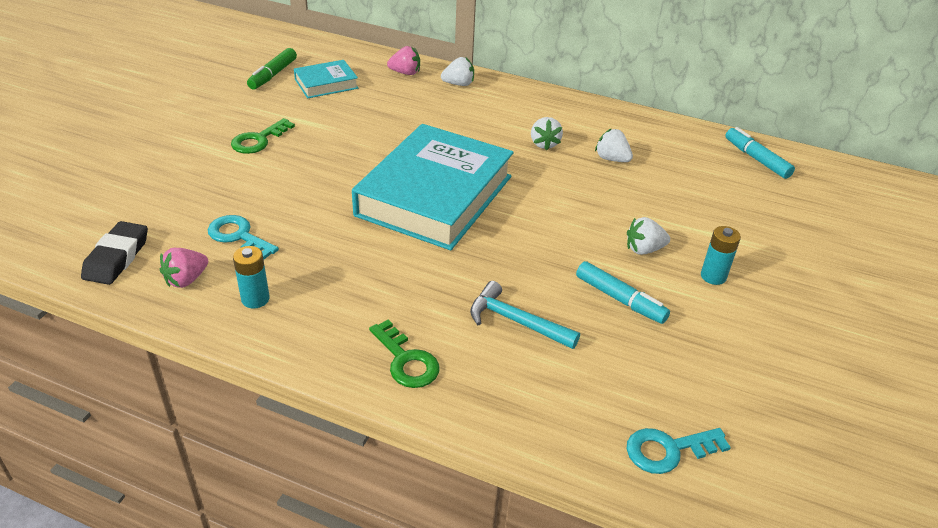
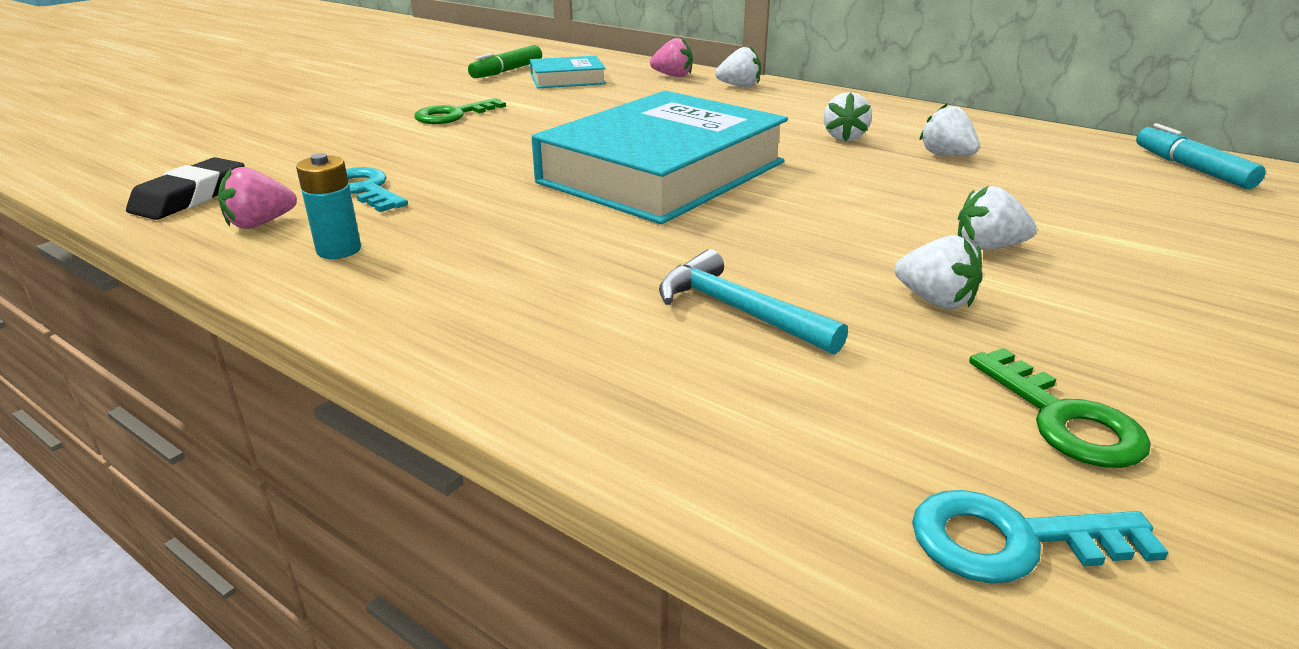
camera: 15 degrees right, 10 degrees down
green key [369,320,440,388] -> green key moved to [969,348,1151,468]
turquoise marker [576,261,670,324] -> white strawberry [894,235,983,309]
turquoise battery [701,226,741,285] -> none

